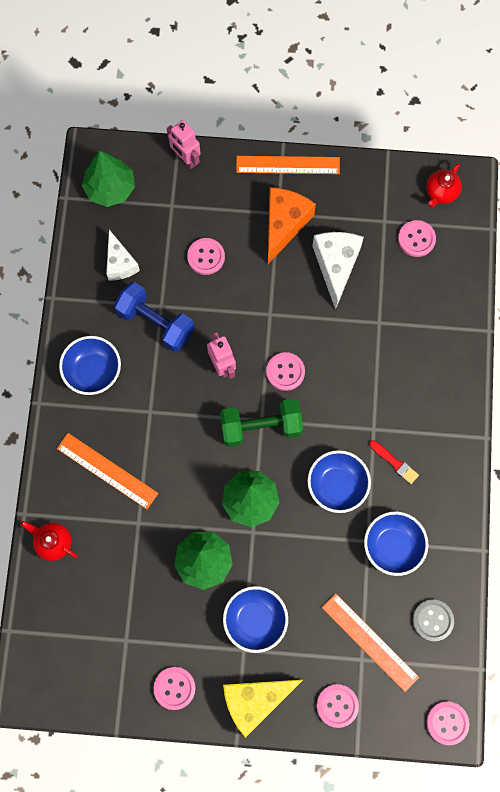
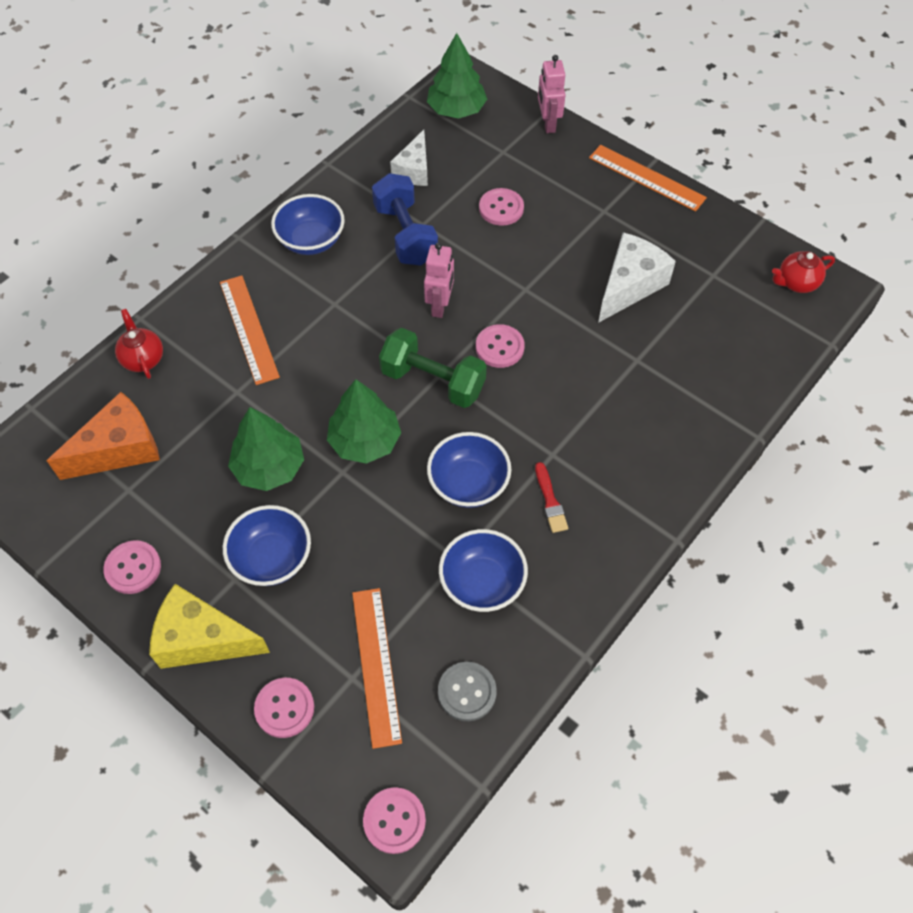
camera: 35 degrees right, 15 degrees down
orange cheese [268,187,316,264] -> orange cheese moved to [47,392,160,480]
pink button [398,220,436,257] -> none

